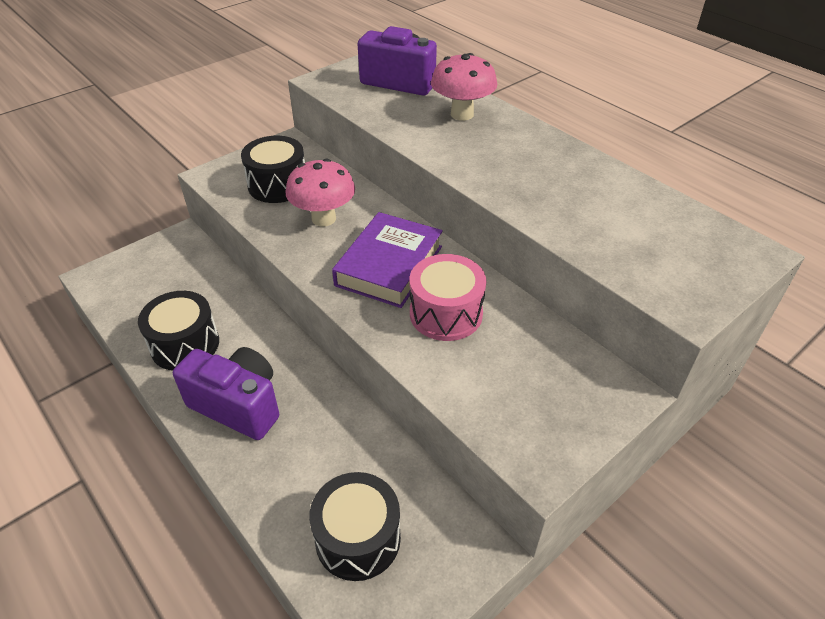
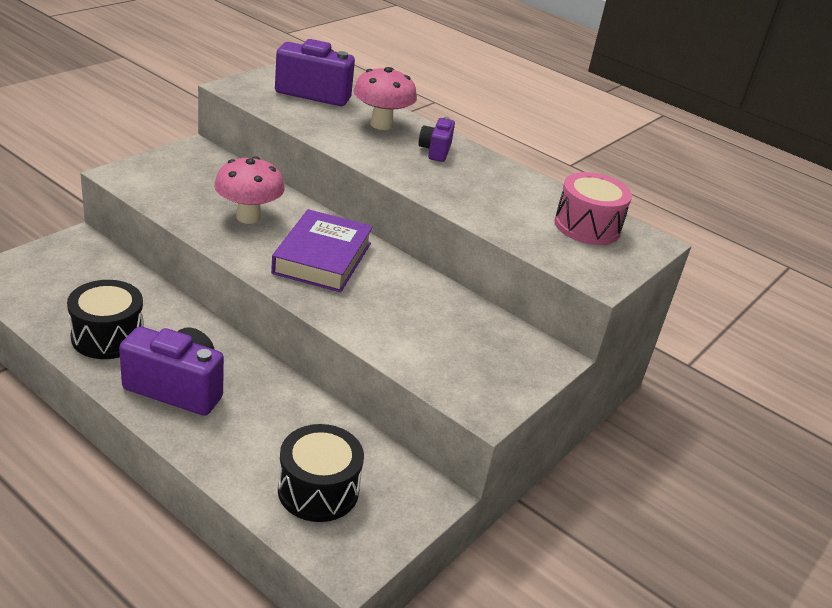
camera: 15 degrees left, 10 degrees down
black drum [241,136,305,203] -> none
pink drum [410,254,486,341] -> pink drum moved to [554,172,632,245]
none -> purple camera [418,117,455,162]

